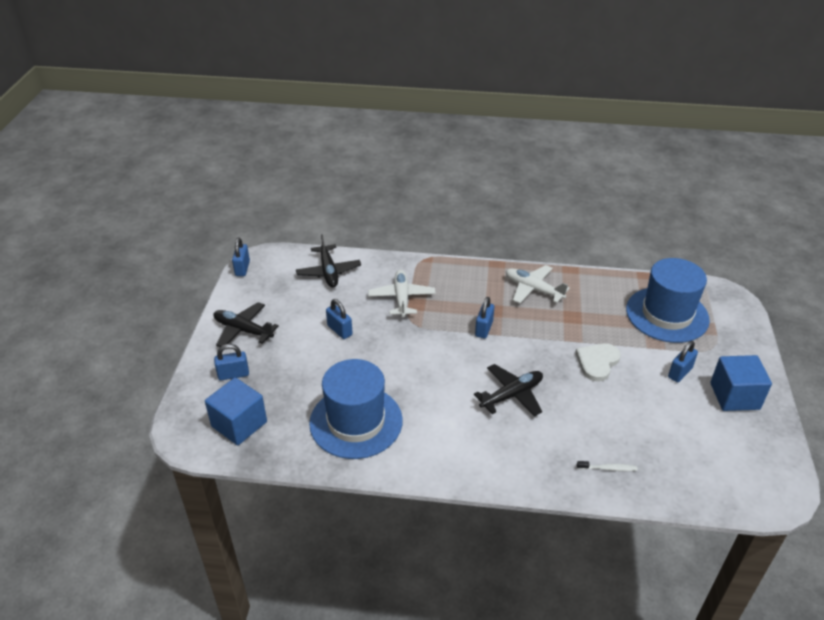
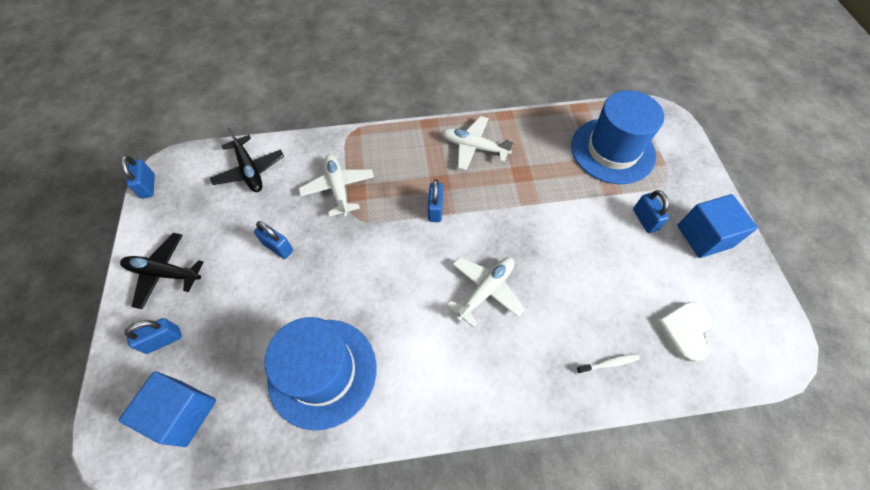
camera: 15 degrees left, 20 degrees up
black plane [474,364,543,416] -> white plane [447,257,525,328]
white heart [575,343,621,381] -> white heart moved to [656,302,712,362]
blue padlock [668,341,698,382] -> blue padlock turned 45 degrees counterclockwise [633,190,669,233]

